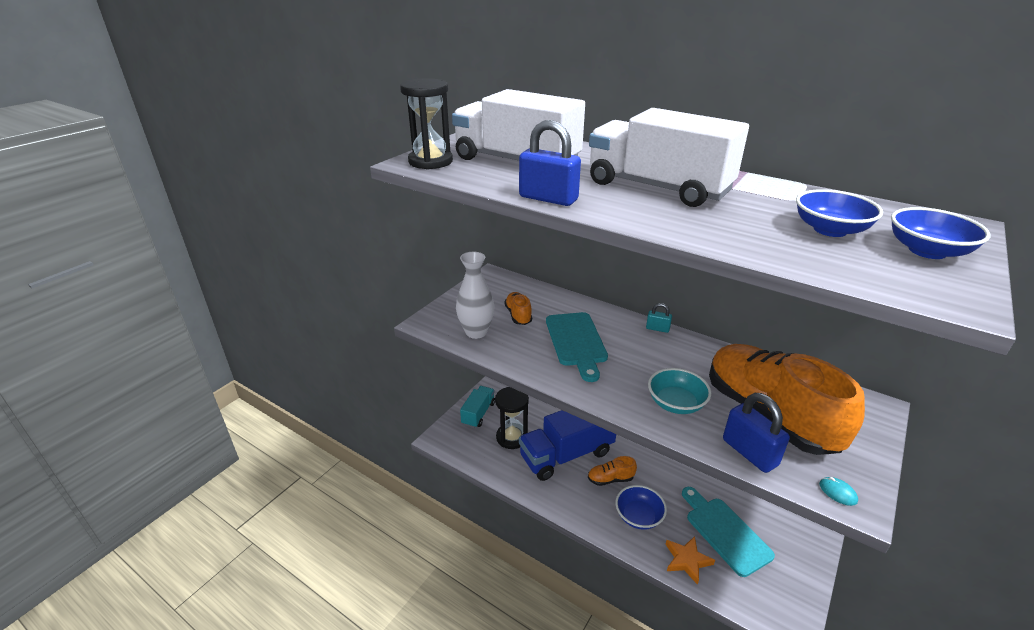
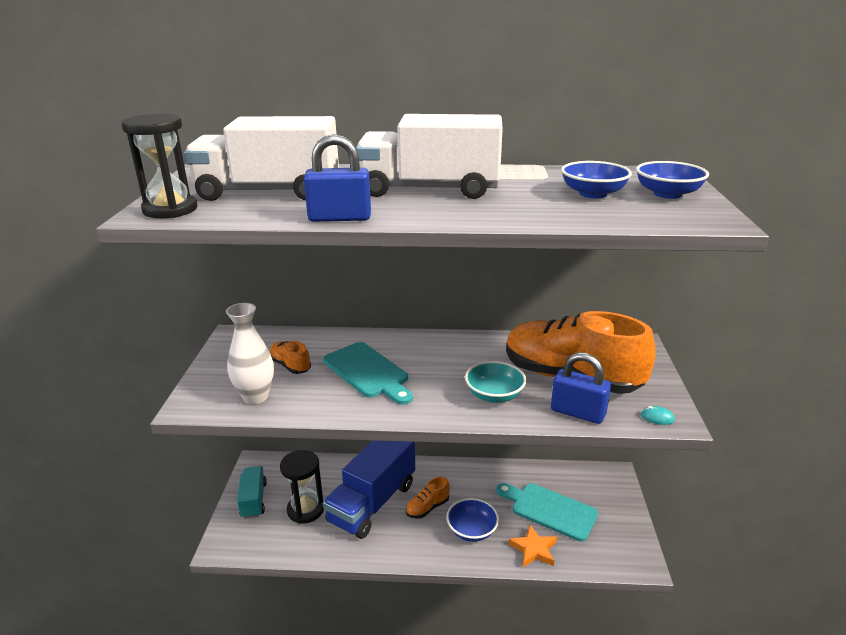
camera: 30 degrees left, 5 degrees down
turquoise padlock [646,303,672,333] -> none

